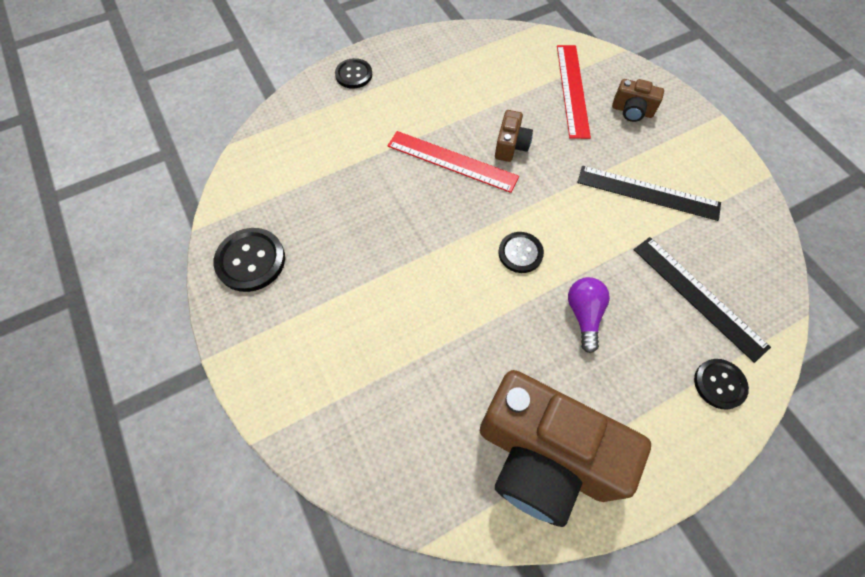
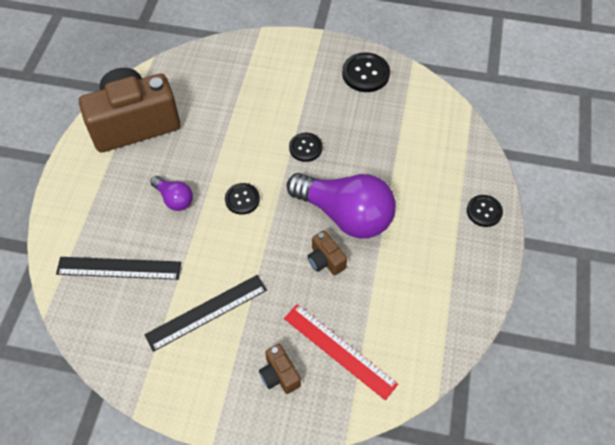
camera: 130 degrees right, 5 degrees down
red ruler [387,131,519,193] -> purple light bulb [287,173,396,239]
brown camera [612,79,664,122] -> brown camera turned 90 degrees counterclockwise [259,344,301,394]
black button [694,359,749,409] -> black button moved to [289,132,323,162]

